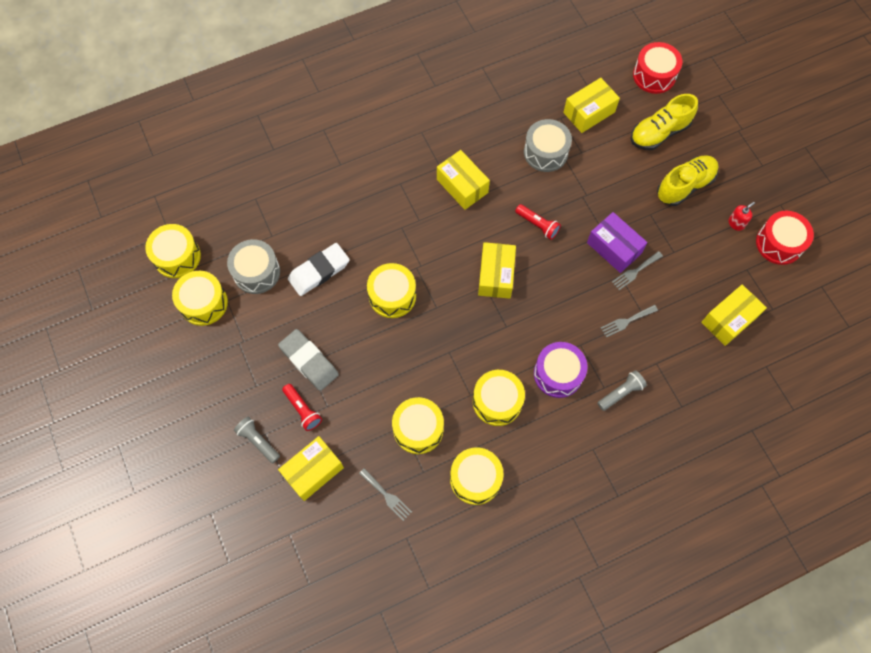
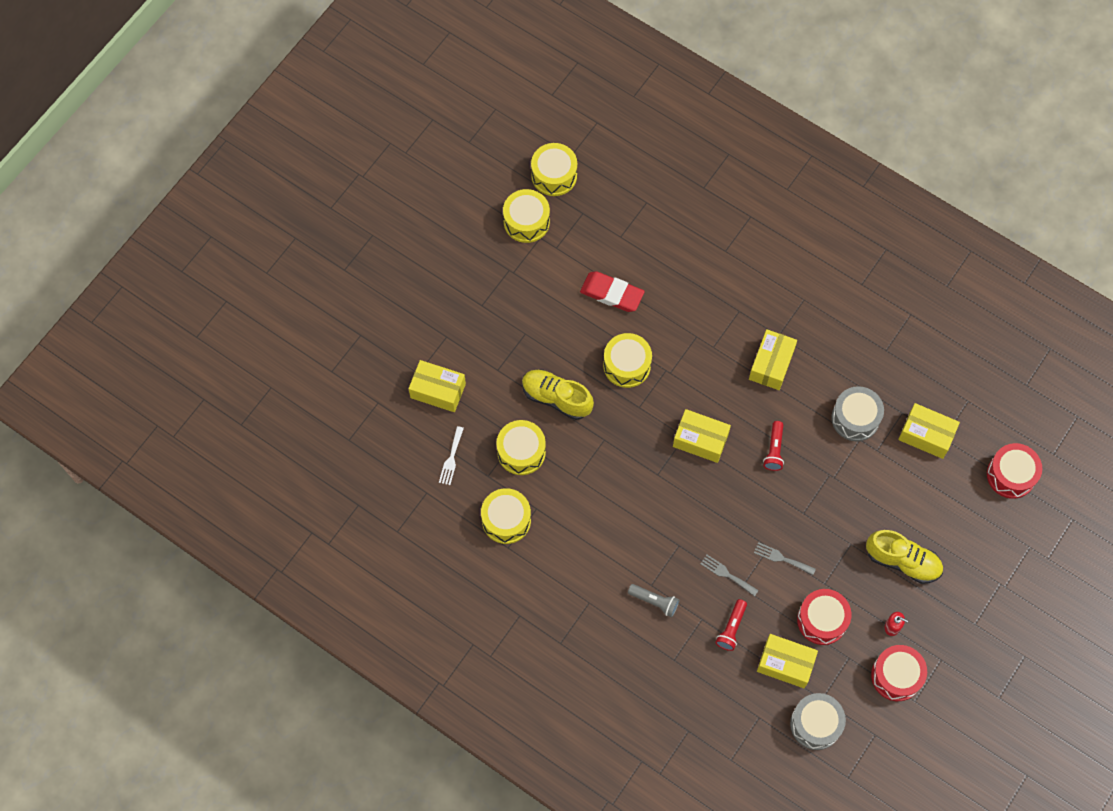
camera: 60 degrees right, 0 degrees up
grey drum [227,239,280,294] -> grey drum moved to [790,693,846,750]
grey flashlight [234,417,280,463] -> none
grey eraser [278,329,339,391] -> none
red flashlight [282,384,322,431] -> red flashlight moved to [716,599,747,651]
white eraser [288,243,350,296] -> red eraser [580,271,645,312]
grey fork [359,468,412,521] -> white fork [439,426,464,485]
yellow drum [473,370,525,426] -> none
yellow box [478,242,516,299] -> yellow box turned 45 degrees clockwise [673,409,731,463]
purple drum [534,342,587,398] -> none
purple box [587,212,647,273] -> none
yellow shoe [631,94,698,150] -> yellow shoe moved to [522,370,594,420]
none -> red drum [797,589,852,645]

